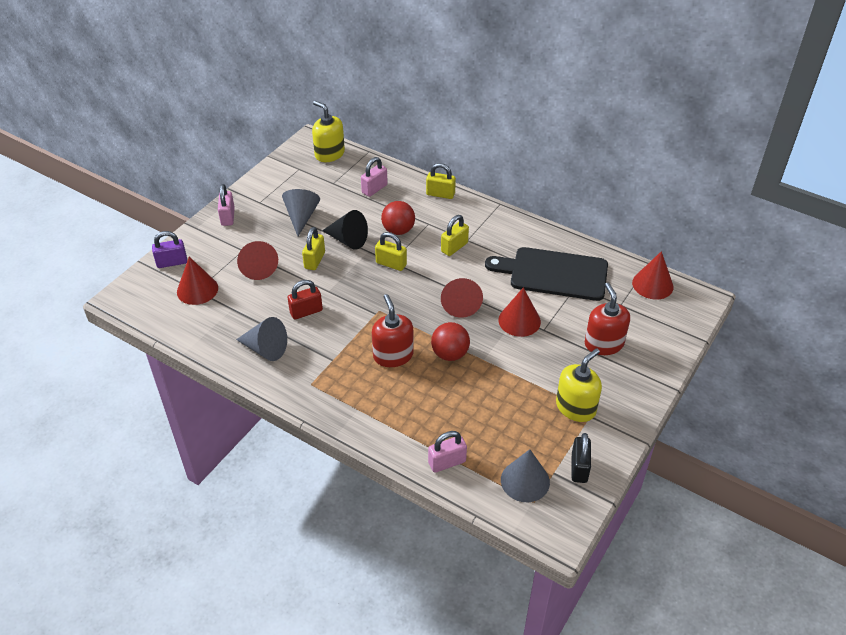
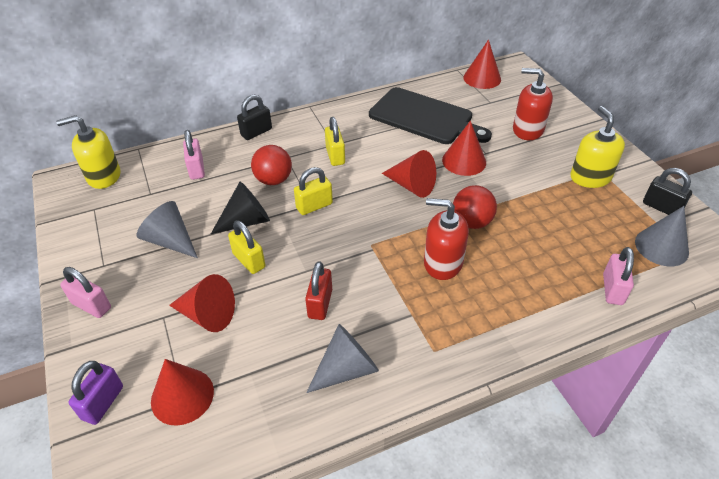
camera: 55 degrees left, 0 degrees up
yellow padlock [426,163,456,199] -> black padlock [237,95,272,140]
black cutting board [485,247,608,301] -> black cutting board turned 105 degrees counterclockwise [369,87,492,144]

